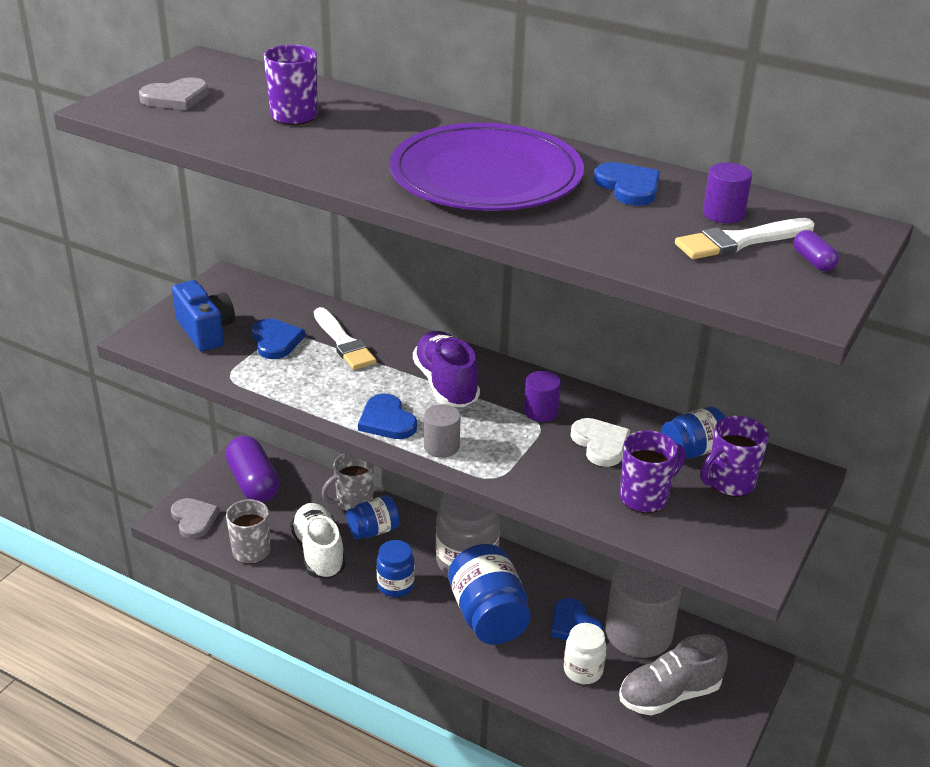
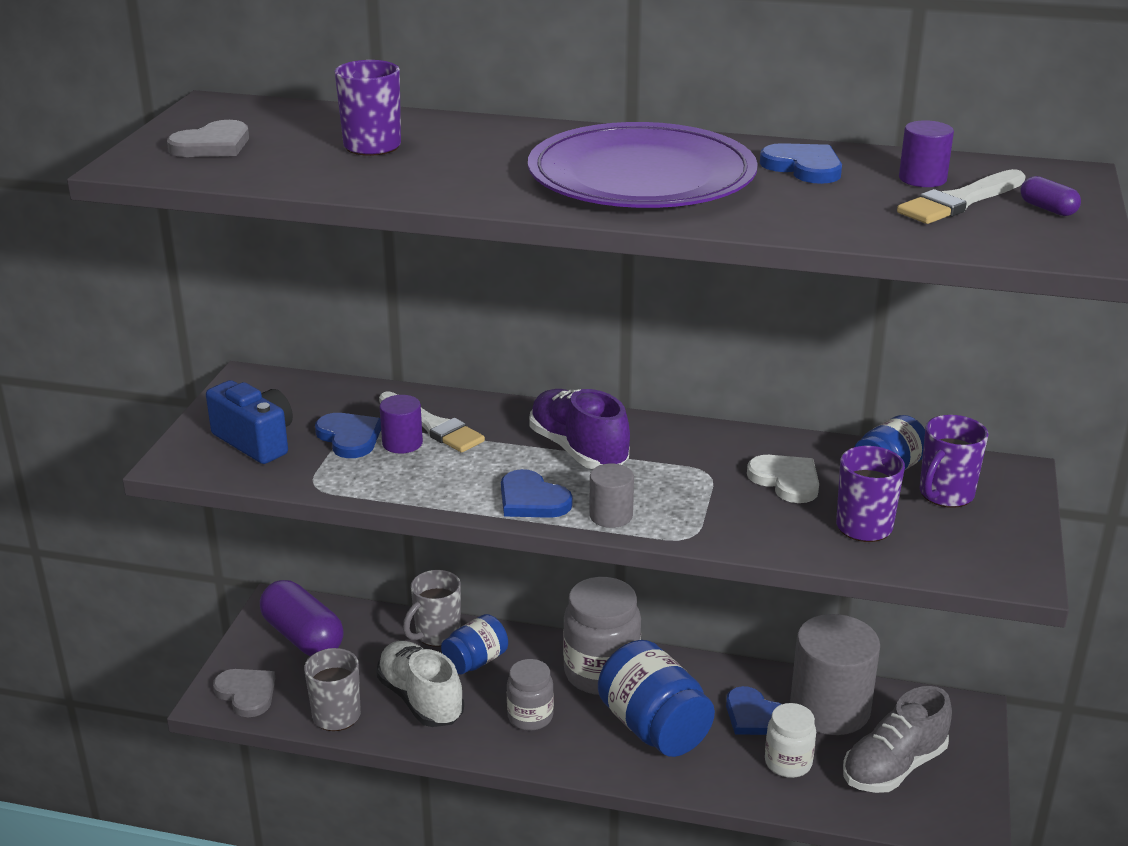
camera: 15 degrees left, 5 degrees down
blue jar [377,540,415,597] -> grey jar [507,659,554,731]
purple cylinder [524,371,561,422] -> purple cylinder moved to [380,395,423,454]

